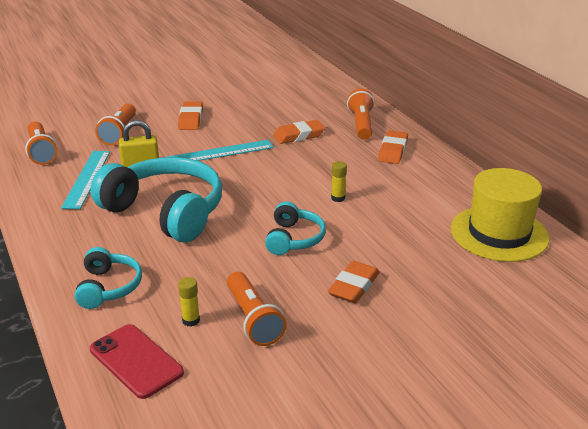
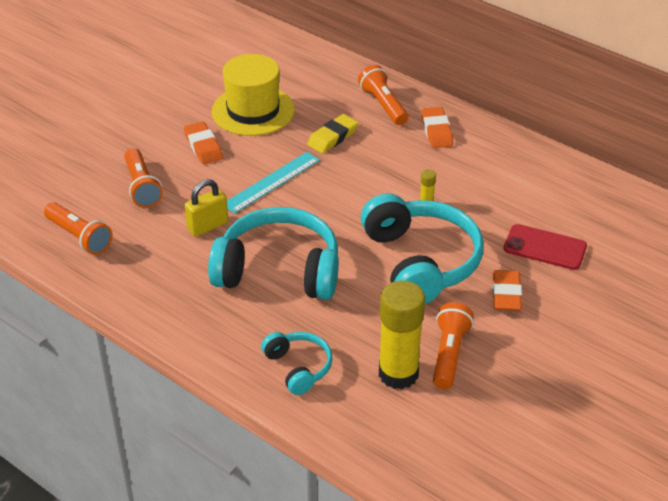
camera: 25 degrees left, 10 degrees up
turquoise ruler [61,151,110,209] -> none
red phone [90,324,184,399] -> red phone moved to [504,224,587,270]
yellow glue stick [178,277,200,327] -> yellow glue stick [379,280,425,389], size x2.46
orange flashlight [227,272,287,346] -> orange flashlight turned 120 degrees counterclockwise [433,302,474,389]
turquoise headphones [265,201,326,255] -> turquoise headphones [361,193,483,304], size x1.95
orange eraser [273,120,325,144] -> yellow eraser [307,114,359,154]
yellow hat [451,168,549,262] -> yellow hat moved to [212,54,295,136]

